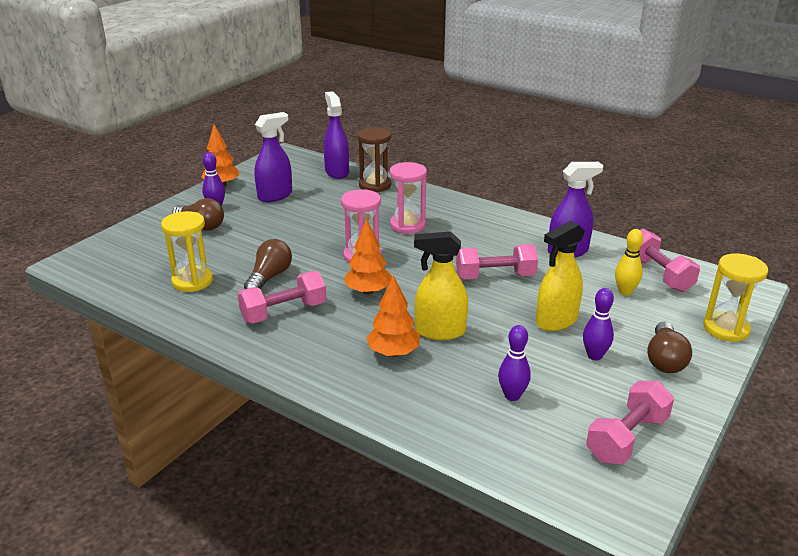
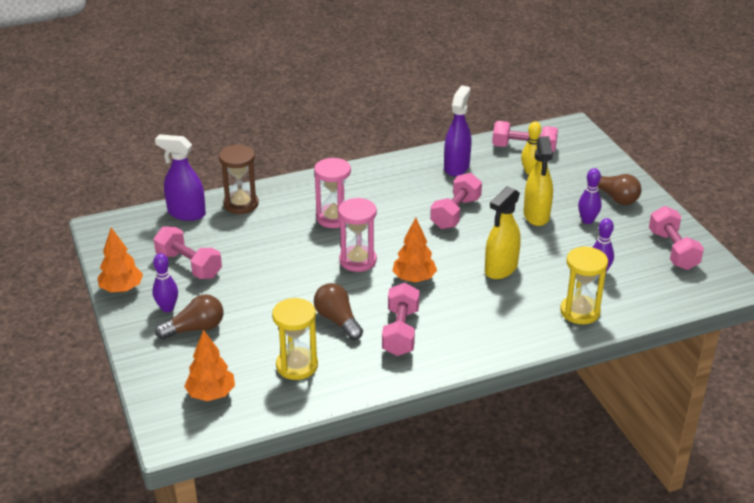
camera: 55 degrees left, 5 degrees up
purple spray bottle [254,112,292,202] -> pink dumbbell [153,226,222,279]
orange tree [366,275,420,357] -> orange tree moved to [184,330,235,401]
yellow hourglass [703,253,768,342] -> yellow hourglass moved to [560,246,608,324]

